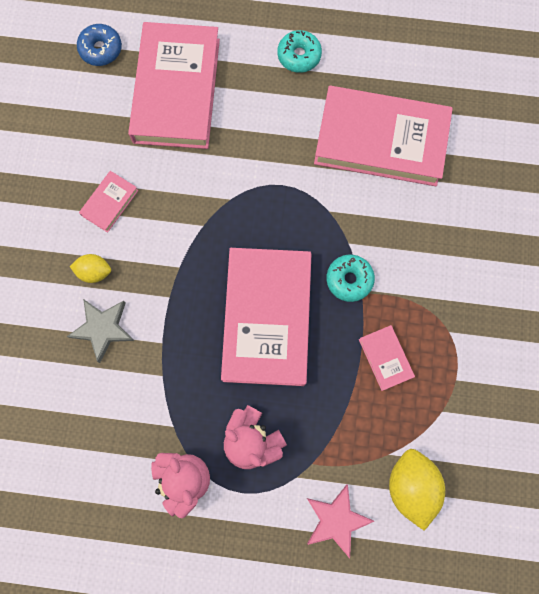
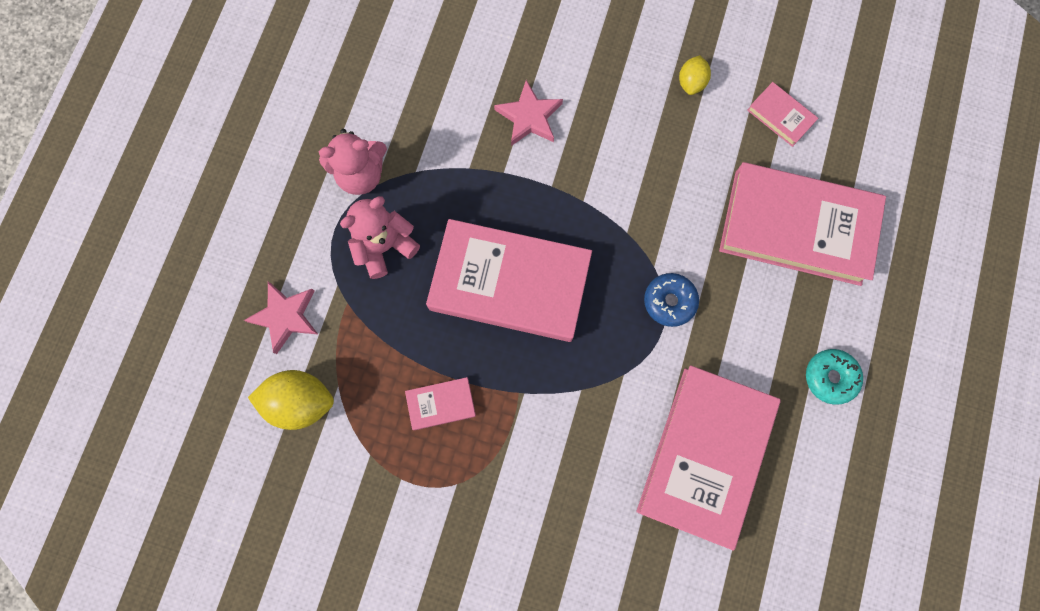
camera: 100 degrees right, 0 degrees up
grey star [67,299,135,363] -> pink star [494,80,563,146]
yellow lemon [69,254,111,283] -> yellow lemon moved to [679,55,711,95]
blue donut [77,24,122,66] -> blue donut moved to [644,273,699,327]
pink book [79,171,138,233] -> pink book moved to [747,82,818,147]
turquoise donut [326,254,375,302] -> none

